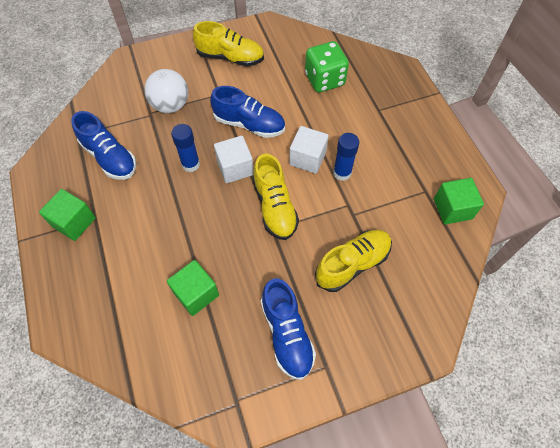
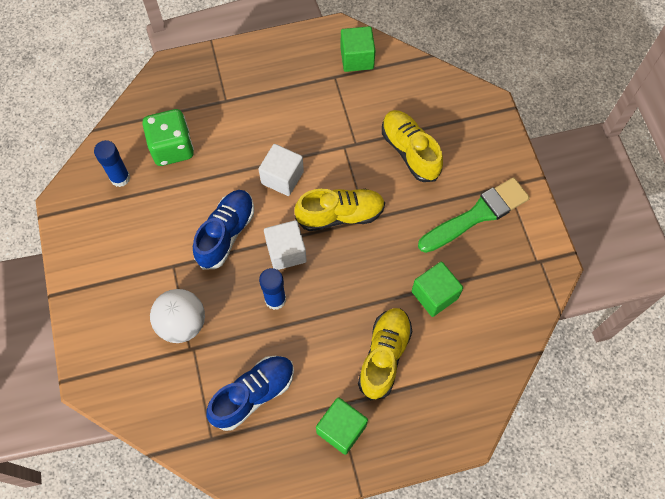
camera: 85 degrees left, 5 degrees up
yellow shoe [193,21,264,66] -> yellow shoe moved to [358,308,413,401]
blue shoe [261,278,316,380] -> green brush [418,177,530,253]
blue glue stick [333,133,359,181] -> blue glue stick moved to [94,140,130,187]

